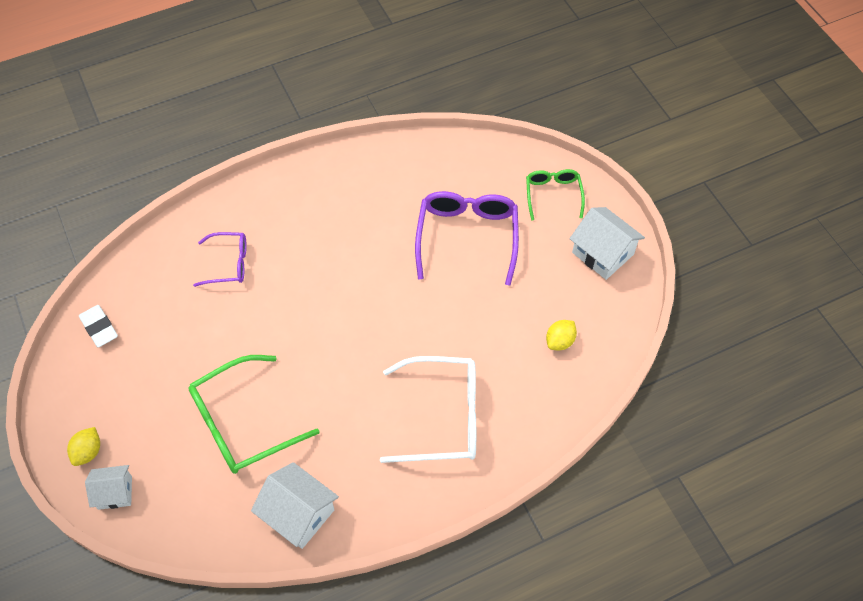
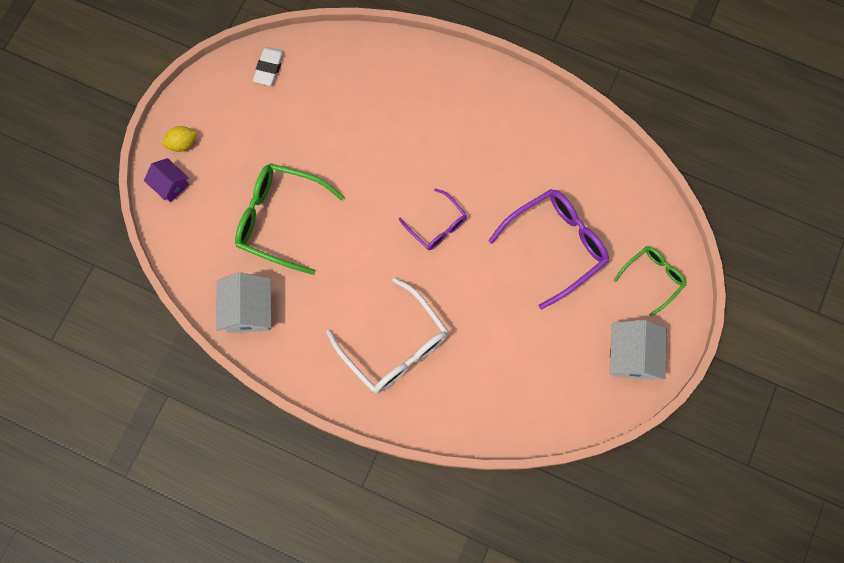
camera: 50 degrees right, 15 degrees up
white house [85,465,132,510] -> purple house [144,158,189,202]
purple glasses [193,232,247,287] -> purple glasses moved to [399,188,467,250]
yellow lemon [546,320,577,350] -> none

